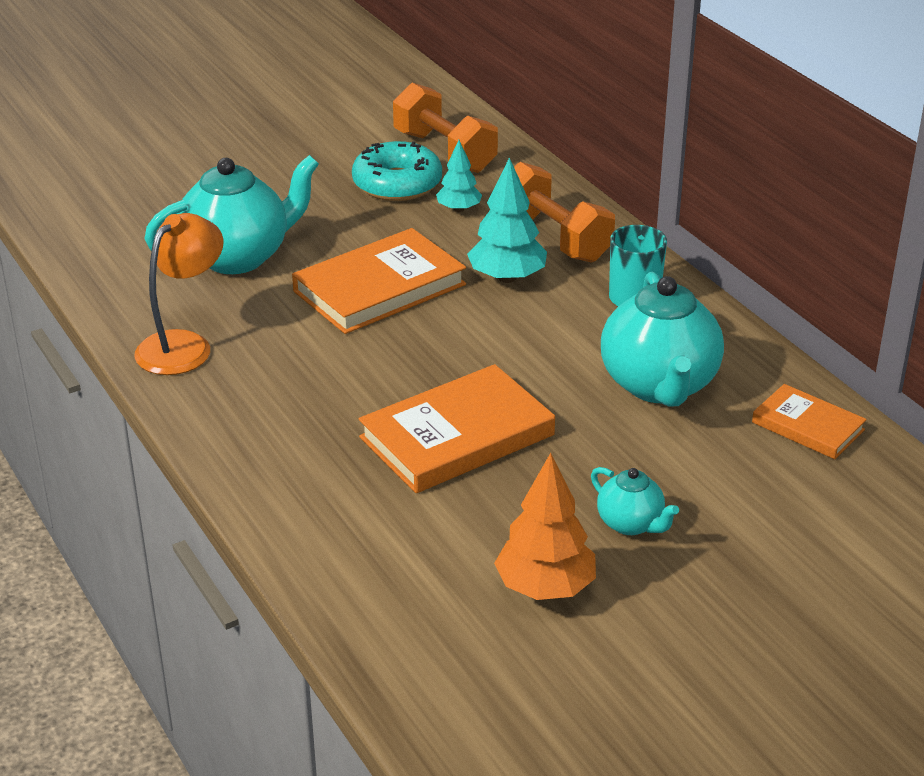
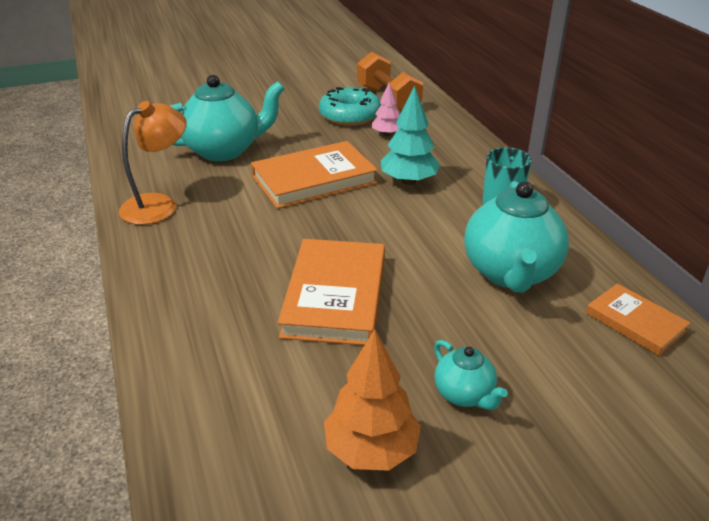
camera: 10 degrees right, 0 degrees up
orange book [359,364,555,493] -> orange book turned 60 degrees counterclockwise [278,239,385,345]
turquoise tree [436,140,482,212] -> pink tree [372,82,400,136]
orange dumbbell [514,162,615,263] -> none

